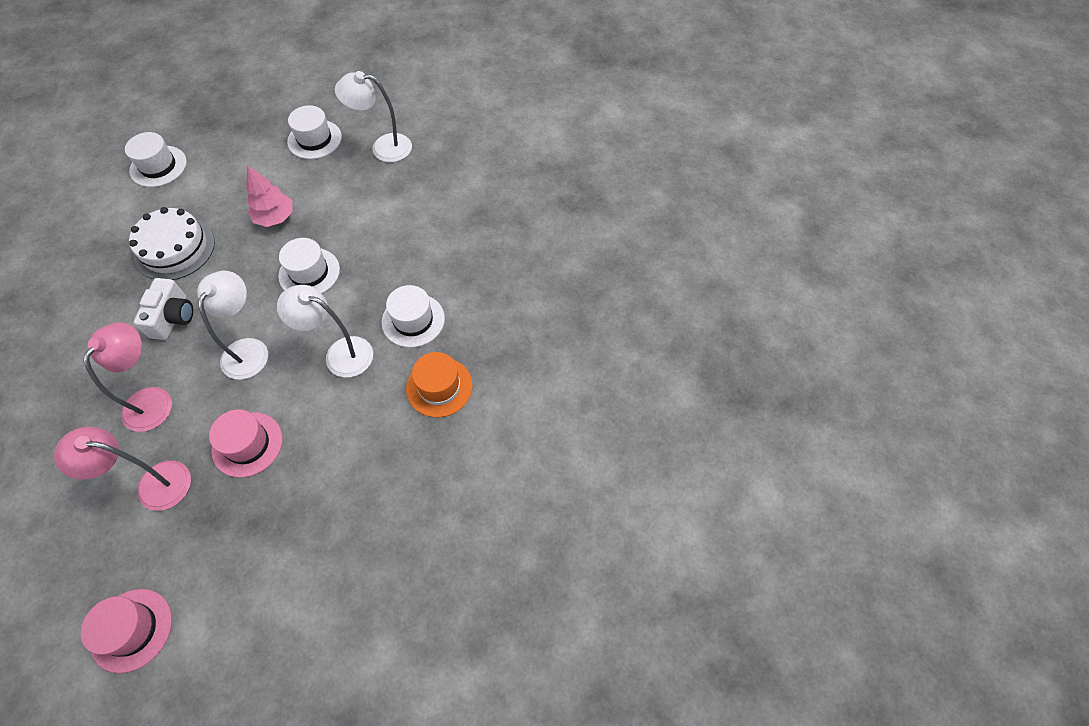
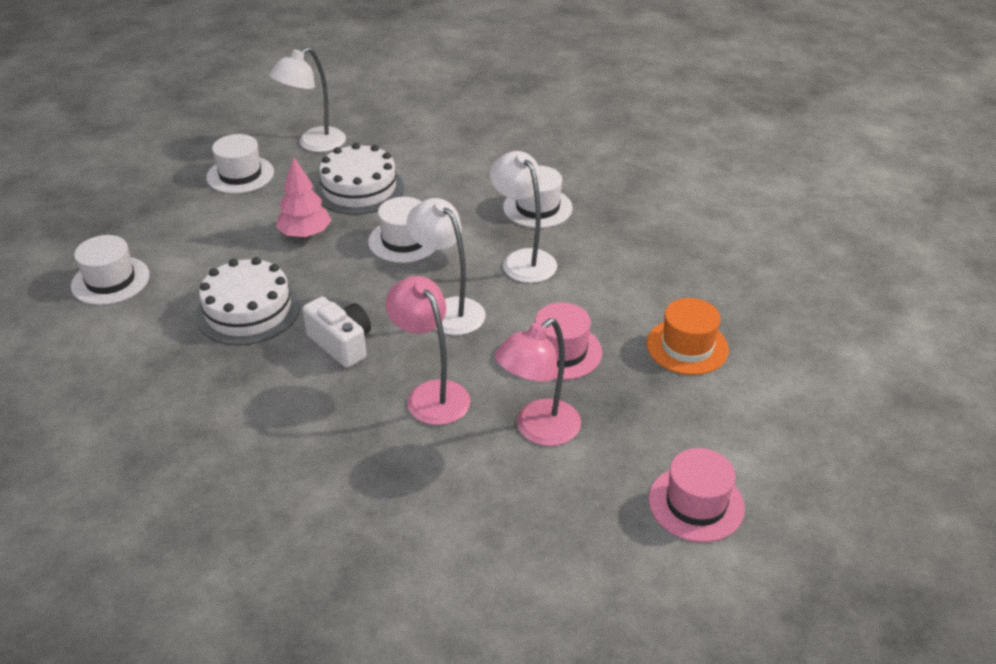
camera: 50 degrees left, 20 degrees down
white lamp [277,285,373,378] -> white lamp turned 90 degrees clockwise [490,151,557,283]
orange hat [406,352,473,417] -> orange hat moved to [647,298,729,375]
none -> white cake [315,143,404,215]

